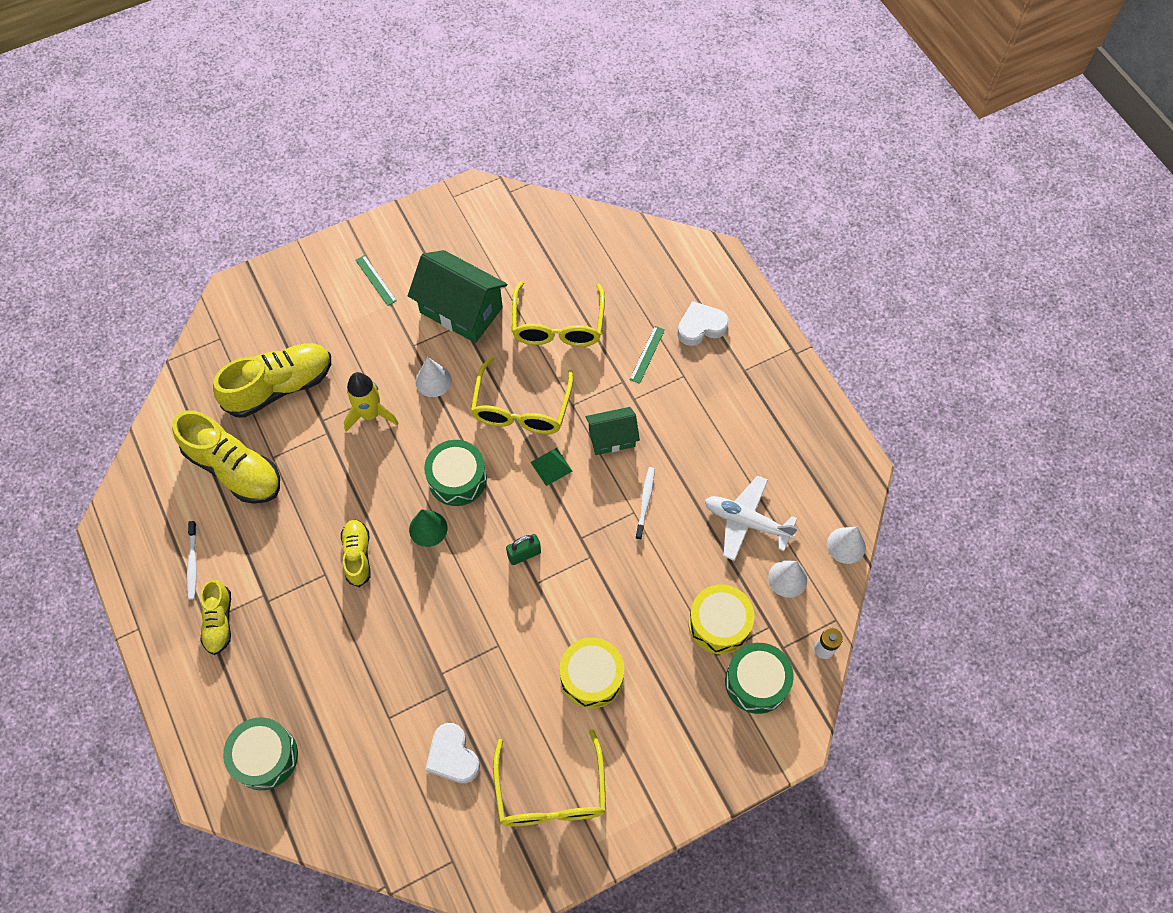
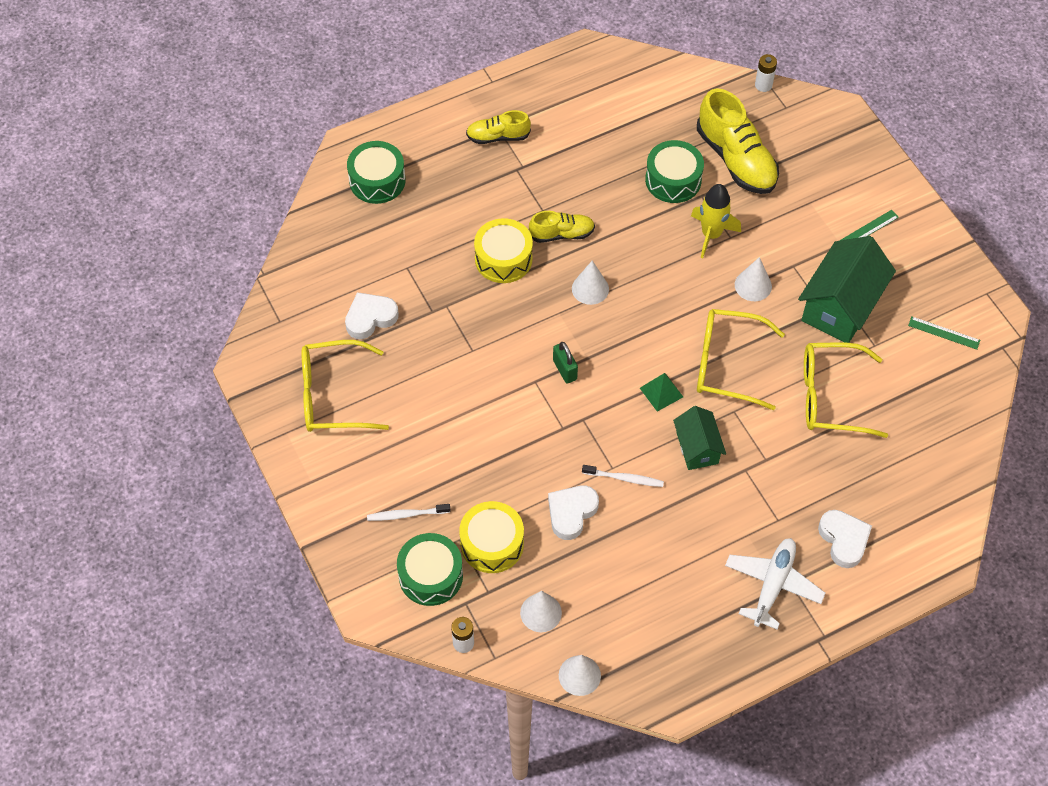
camera: 90 degrees right, 5 degrees down
yellow shoe [172,410,280,504] -> none
white toothbrush [187,521,197,600] -> white toothbrush moved to [367,504,451,521]
green cone [409,509,447,547] -> white cone [572,261,609,305]
green drum [424,440,487,506] -> green drum moved to [645,140,704,203]
yellow drum [560,637,624,709] -> yellow drum moved to [474,218,533,283]
green ruler [630,326,665,384] -> green ruler moved to [908,317,980,350]
white plane [705,476,798,561] -> white plane moved to [725,538,825,629]
none -> white heart [548,485,599,540]
none -> white battery [755,54,777,92]

